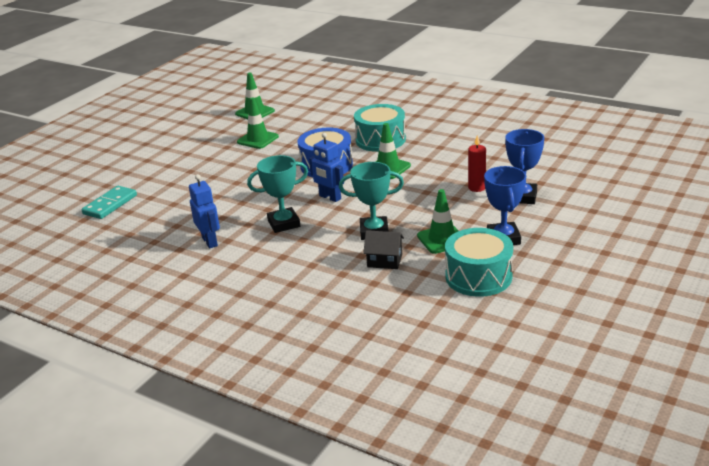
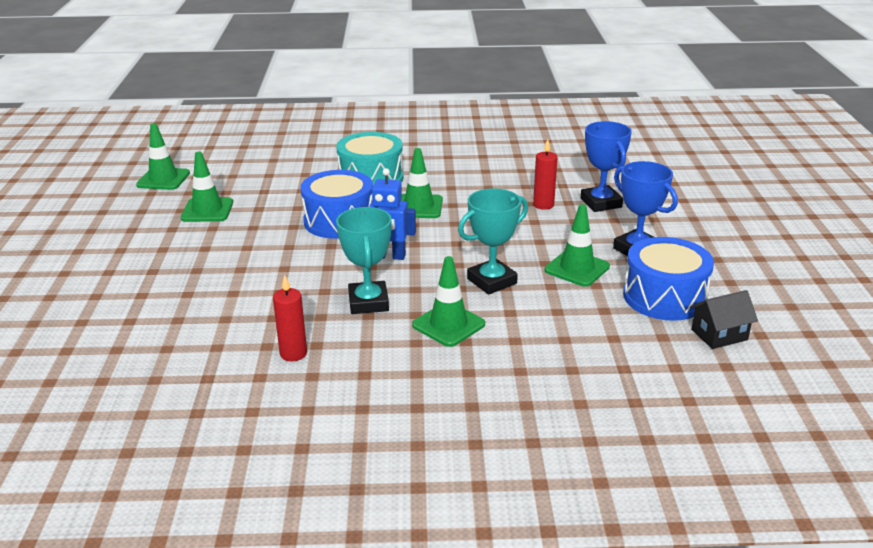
camera: 35 degrees left, 0 degrees up
turquoise domino [81,186,137,219] -> none
blue robot [189,174,220,248] -> red candle [273,275,307,361]
turquoise trophy [247,155,308,233] -> turquoise trophy turned 45 degrees counterclockwise [336,207,392,314]
black house [363,230,404,269] -> black house moved to [690,290,758,349]
turquoise drum [445,228,513,297] -> blue drum [623,237,714,321]
none -> green traffic cone [412,256,485,347]

